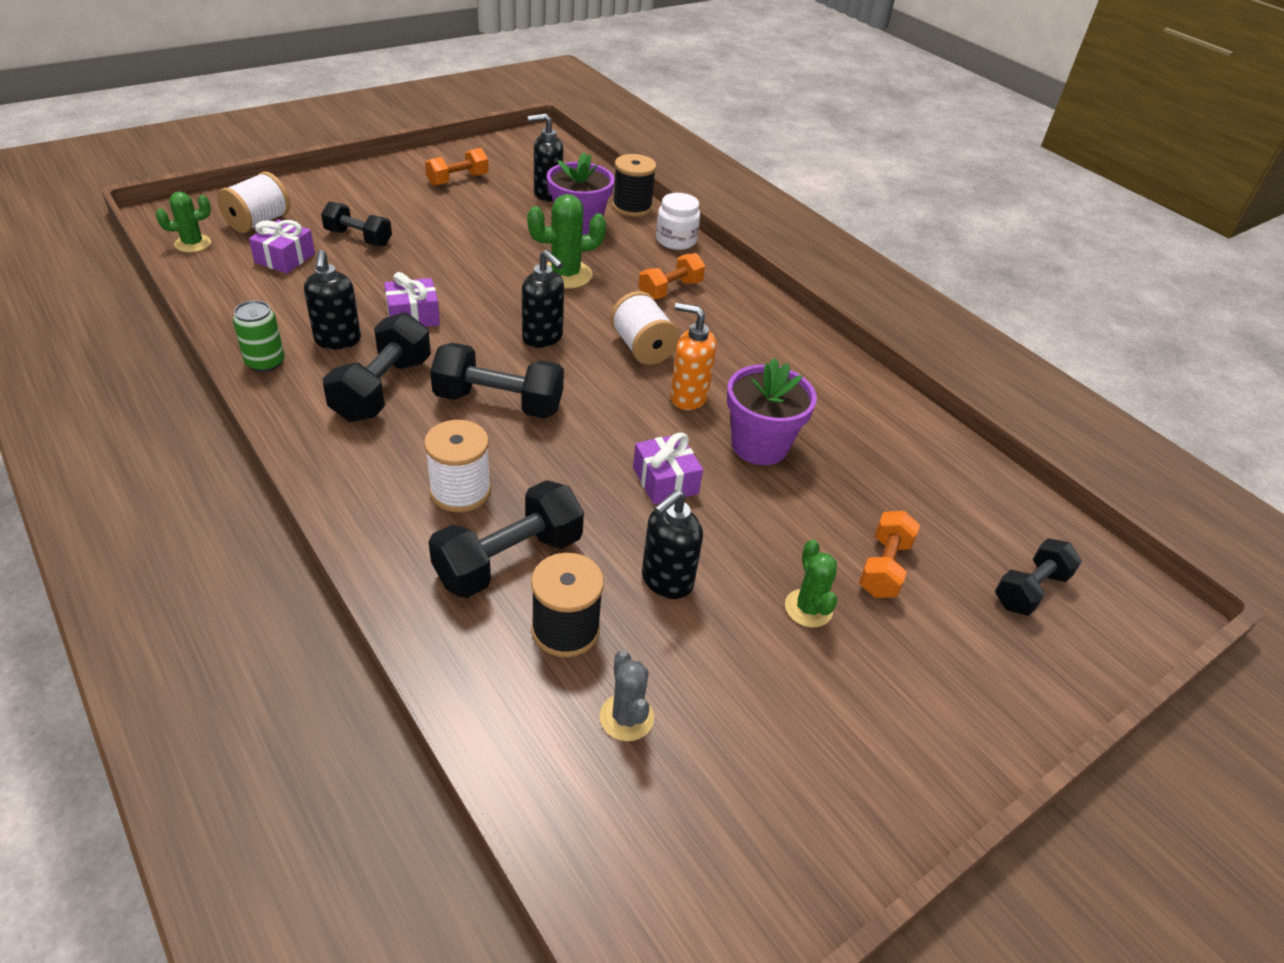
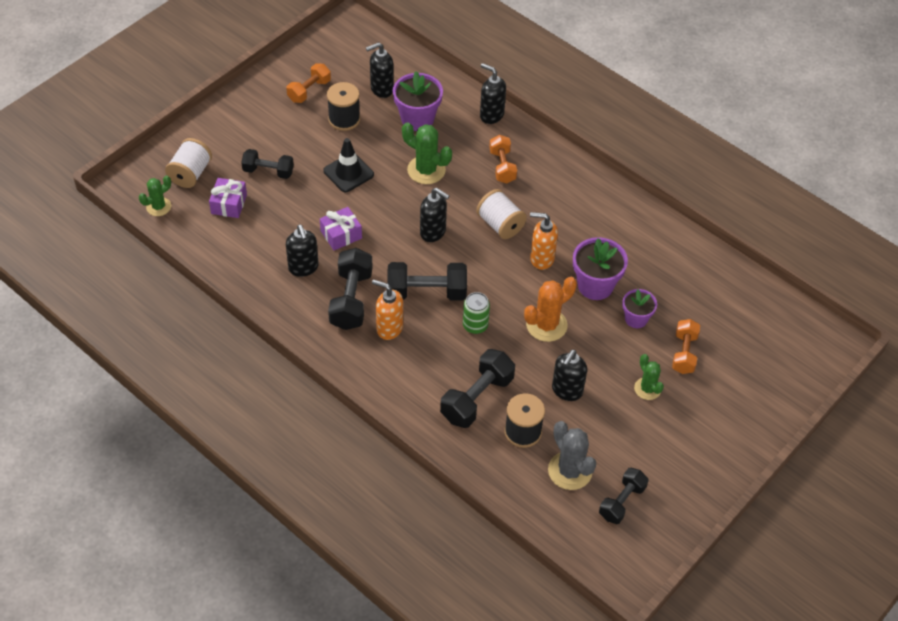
camera: 10 degrees left, 10 degrees up
green can [233,300,285,372] -> green can moved to [463,292,490,334]
white spool [424,420,491,512] -> none
green cactus [527,194,606,289] -> green cactus turned 60 degrees clockwise [402,122,452,184]
grey cactus [599,650,654,741] -> grey cactus [548,421,596,490], size x1.57
black spool [612,154,656,217] -> black spool moved to [327,82,360,131]
purple gift [633,432,703,504] -> orange cactus [524,277,577,342]
orange dumbbell [638,253,705,299] -> orange dumbbell turned 45 degrees counterclockwise [489,135,517,184]
white jar [656,193,700,250] -> black soap dispenser [480,63,506,124]
black dumbbell [995,538,1082,616] -> black dumbbell moved to [599,468,649,524]
none -> black traffic cone [323,138,374,192]
none -> orange soap dispenser [372,279,403,340]
none -> purple flower pot [622,289,657,328]

